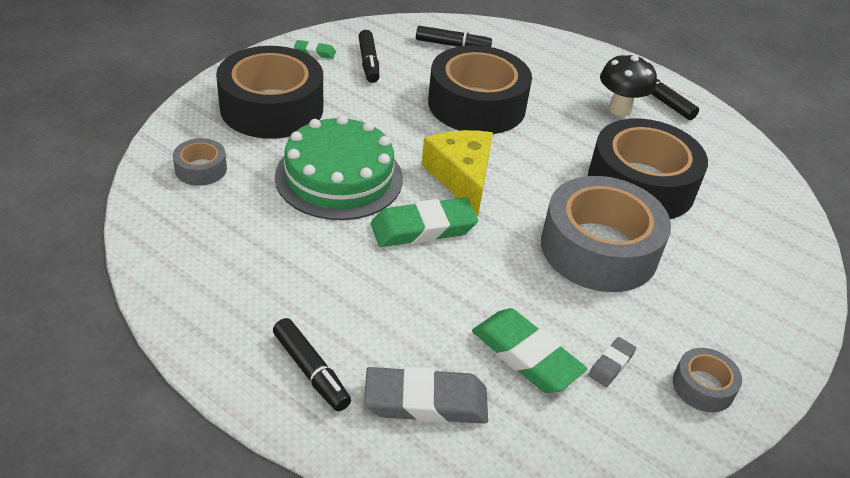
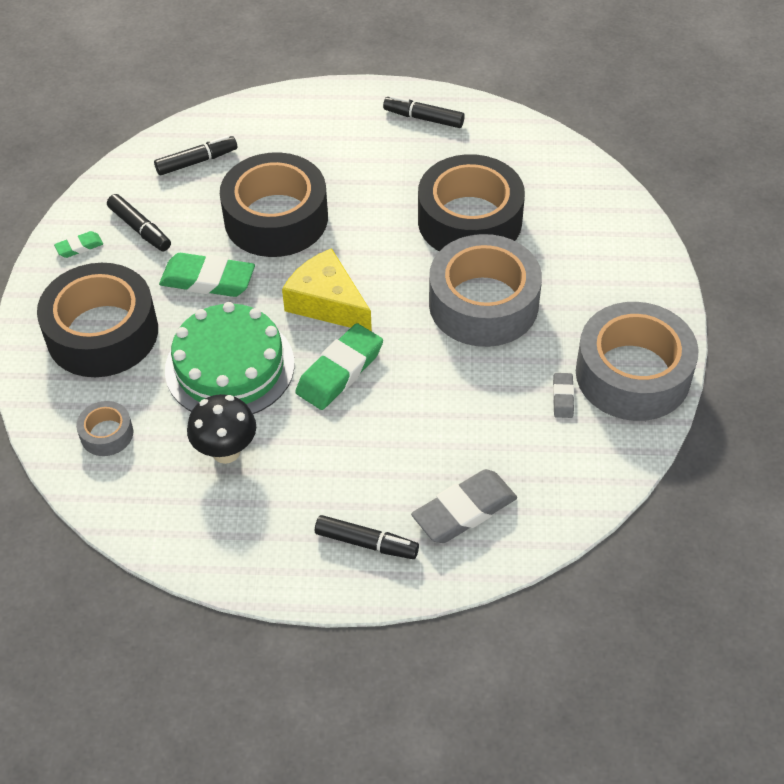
camera: 30 degrees left, 10 degrees up
green eraser [472,308,587,393] -> green eraser moved to [159,253,255,297]
black mushroom [600,53,657,116] -> black mushroom moved to [187,394,256,464]
grey tape [673,348,742,412] -> grey tape [576,302,699,421], size x2.23

